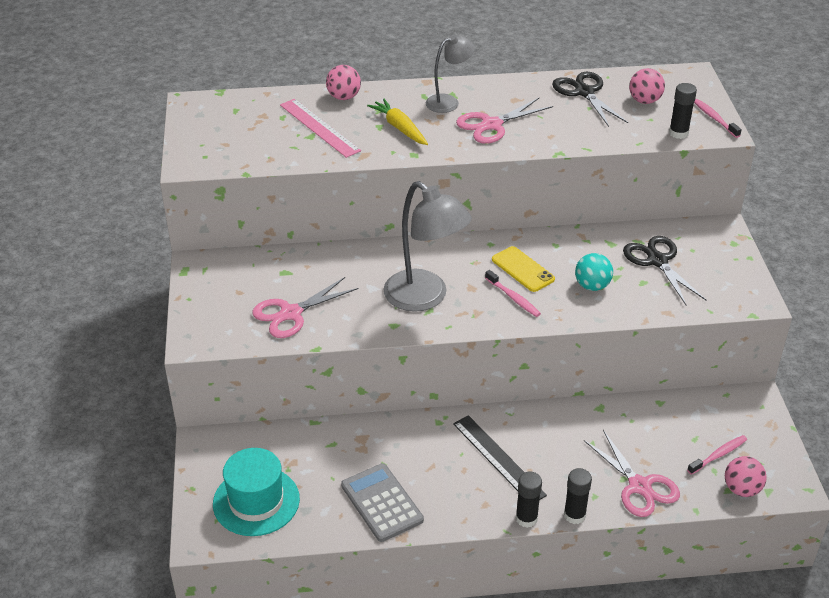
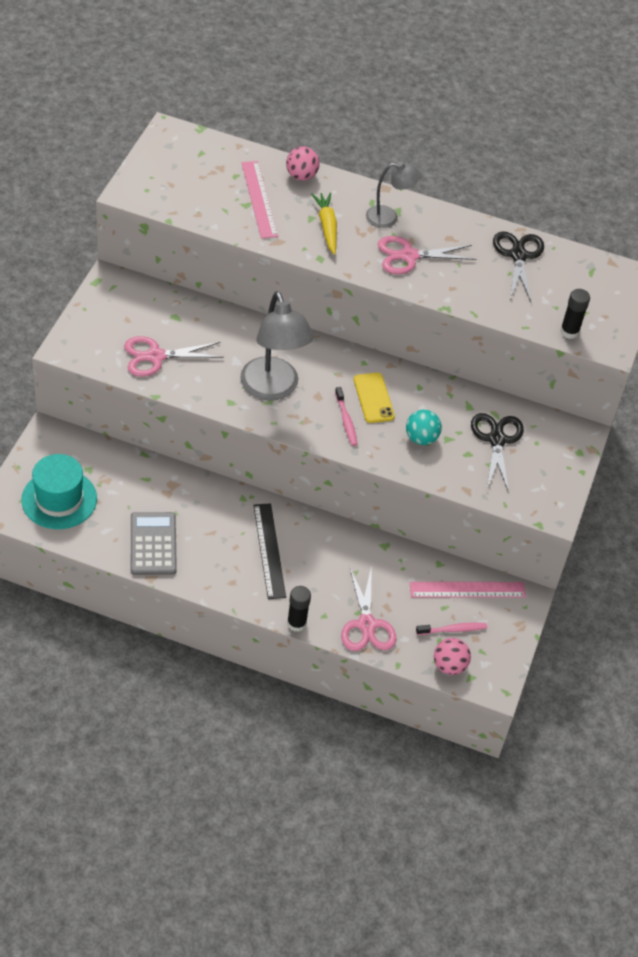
camera: 20 degrees right, 10 degrees up
black glue stick [516,472,542,528] -> none
pink ball [629,68,665,104] -> none
pink toothbrush [694,99,742,138] -> none
none -> pink ruler [410,582,526,597]

